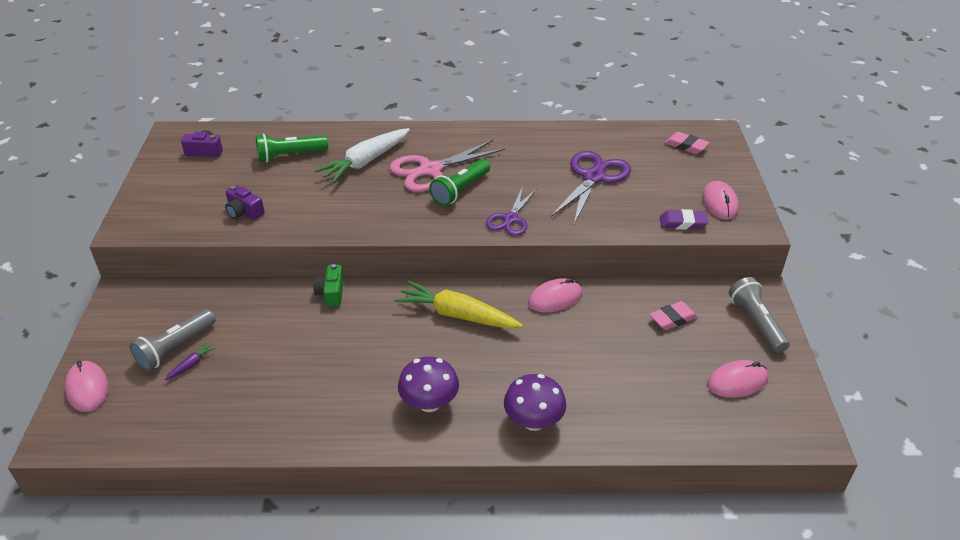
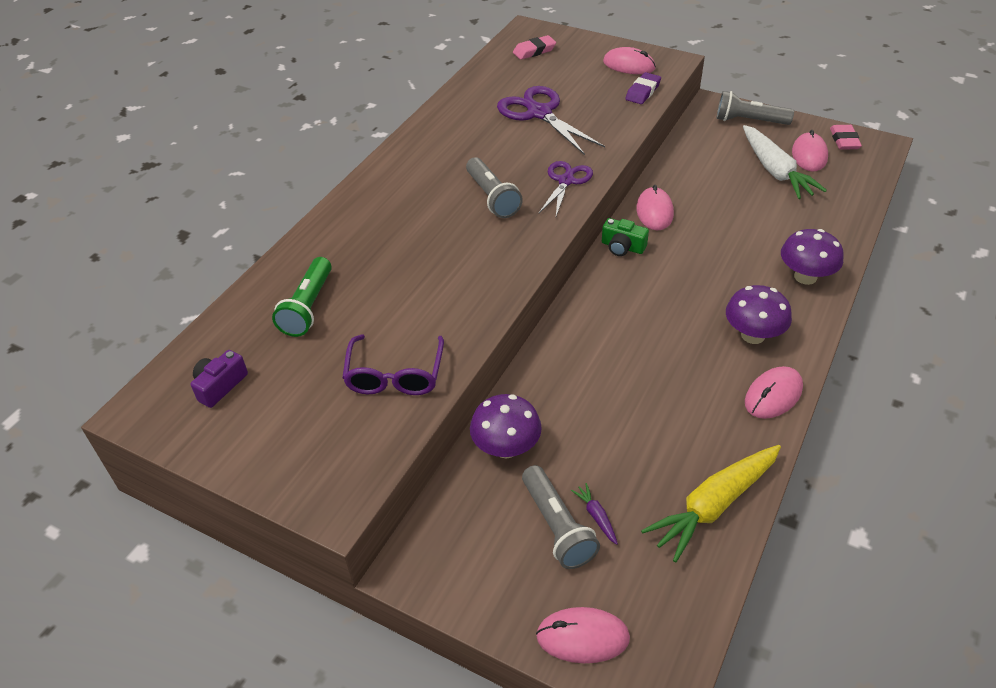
camera: 60 degrees left, 5 degrees up
purple camera [225,185,265,220] -> purple glasses [342,335,444,395]
green camera [313,264,344,307] -> green camera moved to [602,218,649,256]
white carrot [314,128,410,183] -> white carrot moved to [743,125,827,199]
pink scissors [389,140,505,192] -> none
yellow carrot [394,281,523,329] -> yellow carrot moved to [641,445,781,562]
green flashlight [429,159,490,206] -> grey flashlight [466,157,523,218]
purple scissors [486,186,537,236] -> purple scissors turned 120 degrees counterclockwise [539,161,593,216]
pink eraser [649,301,698,330] -> pink eraser moved to [830,125,862,150]
none -> purple mushroom [470,394,542,458]
none -> pink mouse [745,366,803,419]

